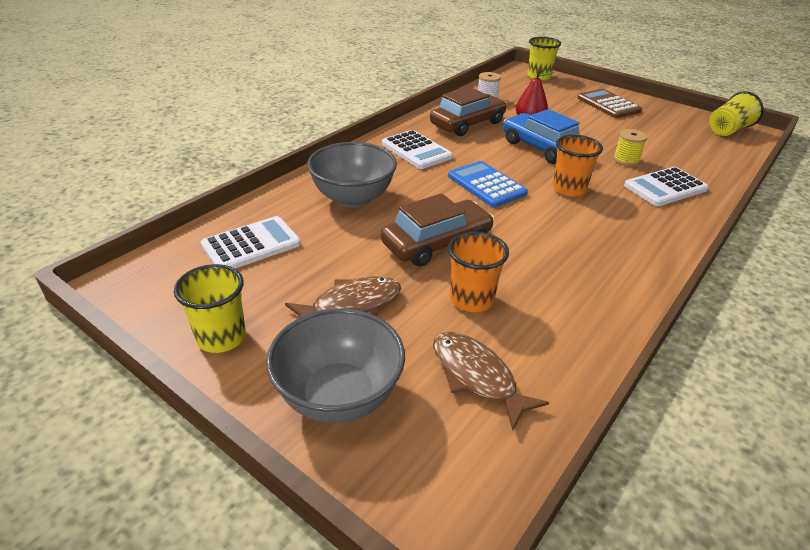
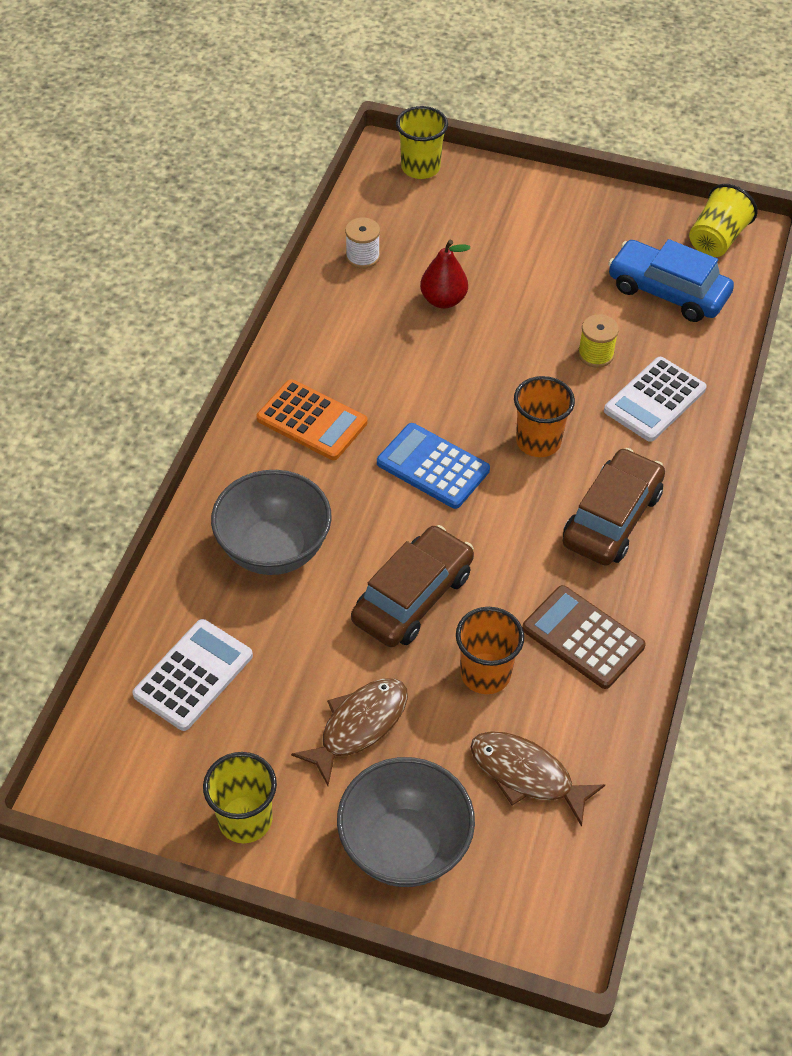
camera: 20 degrees left, 15 degrees up
white calculator [382,130,453,169] -> orange calculator [256,379,367,460]
brown car [430,87,507,136] -> brown car moved to [563,448,665,566]
blue car [503,109,580,164] -> blue car moved to [608,239,734,322]
brown calculator [577,89,642,118] -> brown calculator moved to [522,585,646,689]

